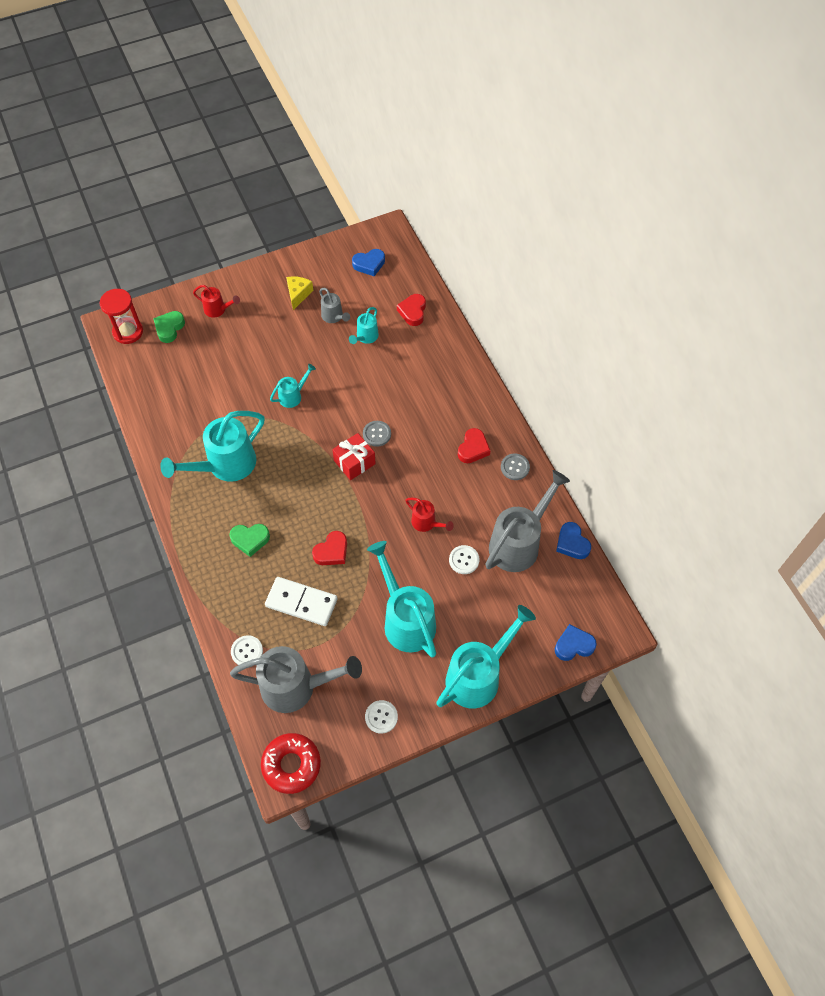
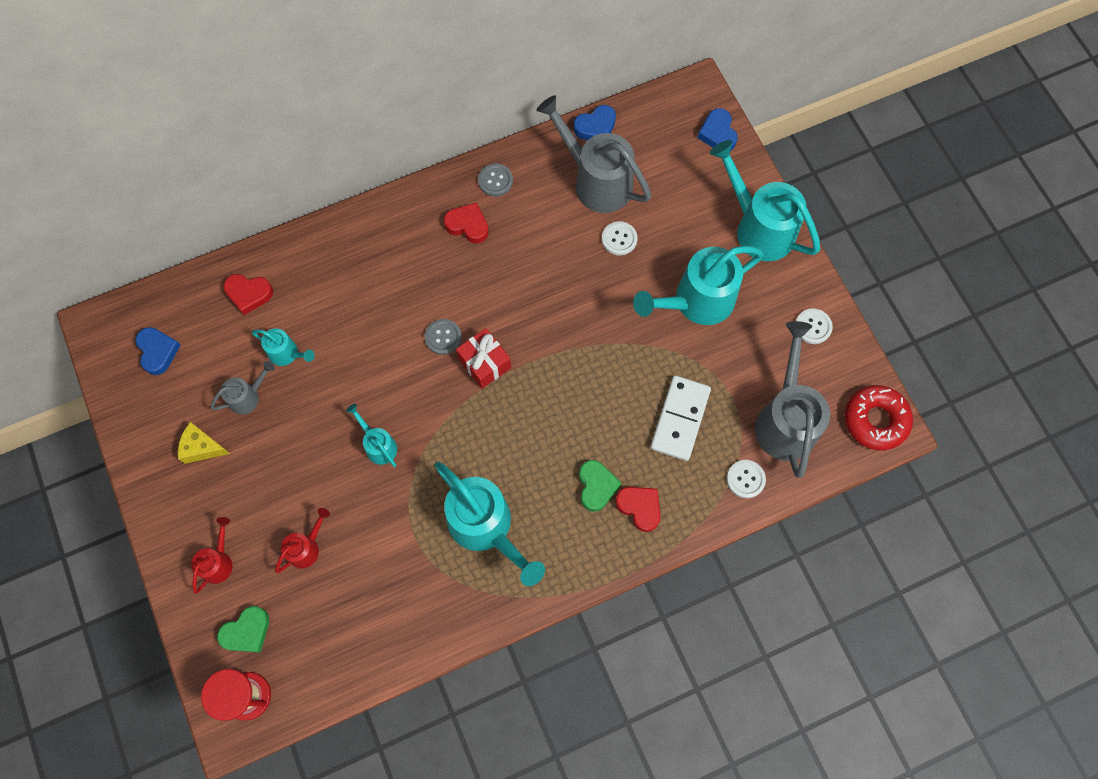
camera: 90 degrees left, 10 degrees up
green heart [153,311,185,343] -> green heart turned 60 degrees counterclockwise [217,606,269,653]
red heart [312,531,347,565] -> red heart moved to [615,487,660,532]
red watering can [405,498,454,532] -> red watering can moved to [275,508,330,573]

